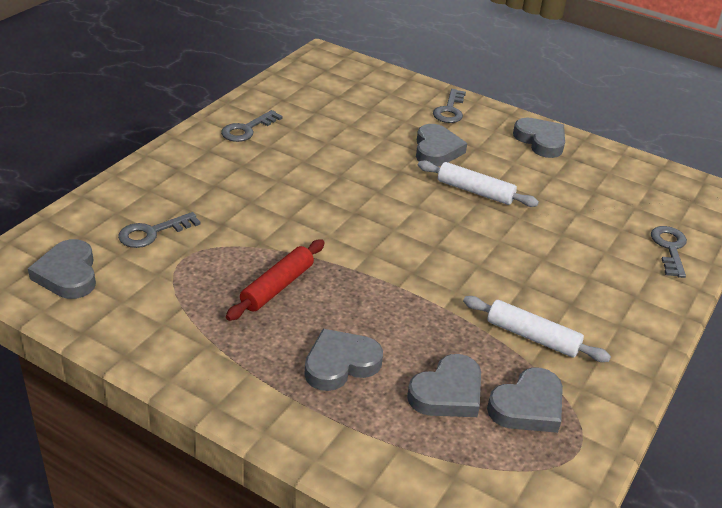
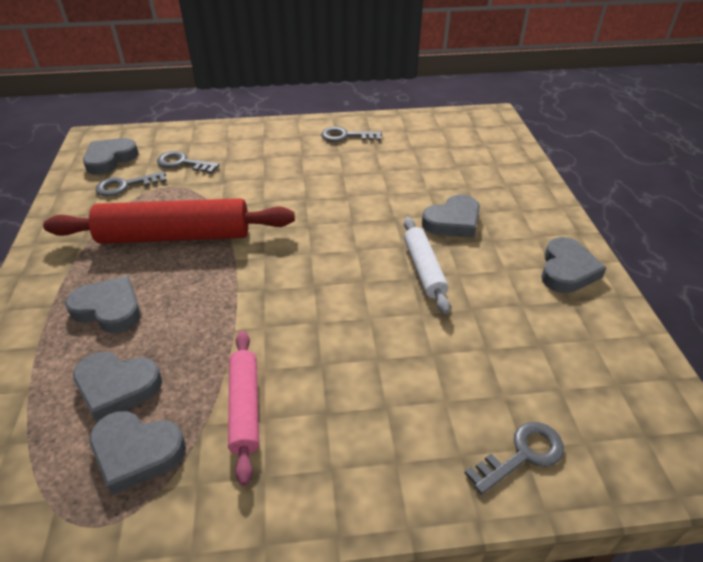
camera: 55 degrees right, 5 degrees up
red rolling pin [226,239,325,321] -> red rolling pin [43,198,295,244], size x1.85
grey key [433,89,466,123] -> grey key moved to [96,171,167,197]
white rolling pin [463,296,611,362] -> pink rolling pin [228,331,259,486]

